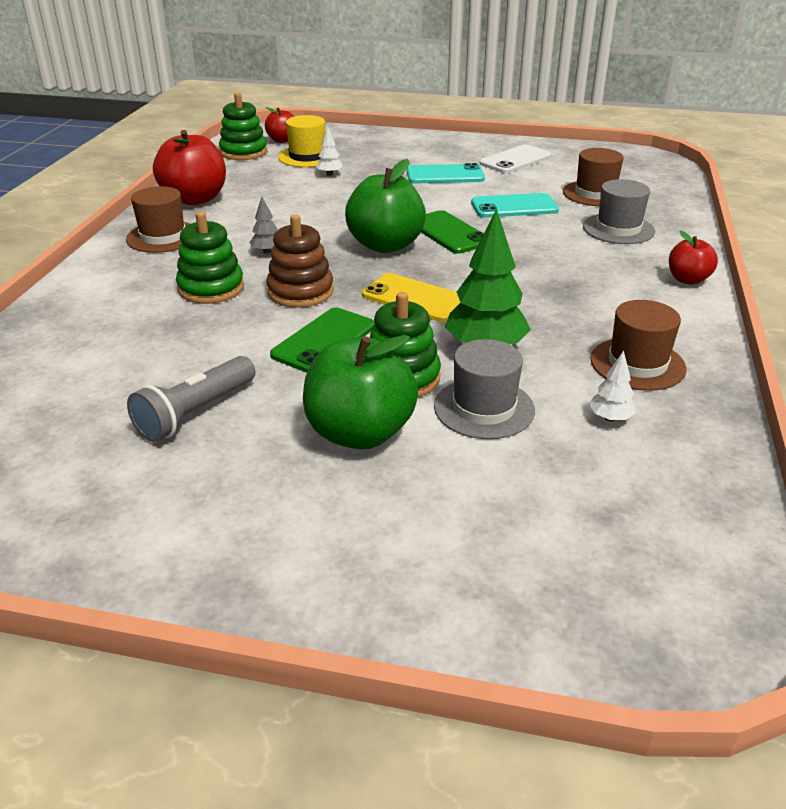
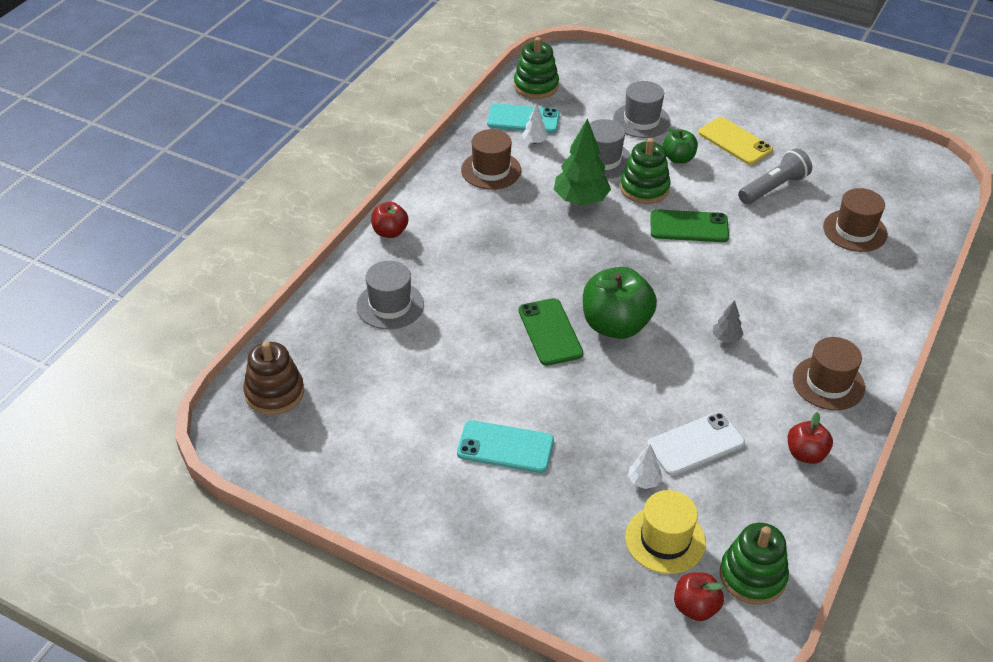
camera: 165 degrees left, 10 degrees up
red apple [153,130,226,205] -> red apple [788,412,833,464], size x0.55
green stacking toy [176,212,244,304] -> green stacking toy moved to [514,37,559,99]
brown stacking toy [266,215,334,307] -> brown stacking toy moved to [243,341,304,415]
green phone [270,308,375,373] -> green phone turned 45 degrees clockwise [650,209,729,242]
green apple [303,335,418,449] -> green apple [663,128,698,164], size x0.55
yellow phone [362,273,461,322] -> yellow phone moved to [698,117,773,165]
turquoise phone [471,193,559,218] -> turquoise phone moved to [487,103,560,133]
white phone [479,145,551,173] -> white phone moved to [647,412,745,476]
brown hat [563,148,624,206] -> brown hat moved to [823,188,888,252]
none -> grey hat [613,81,671,138]

